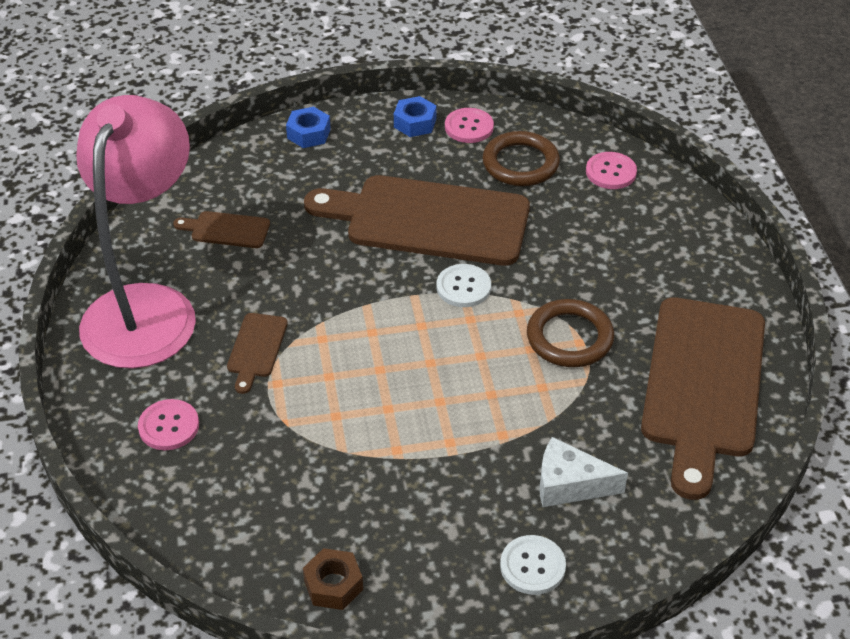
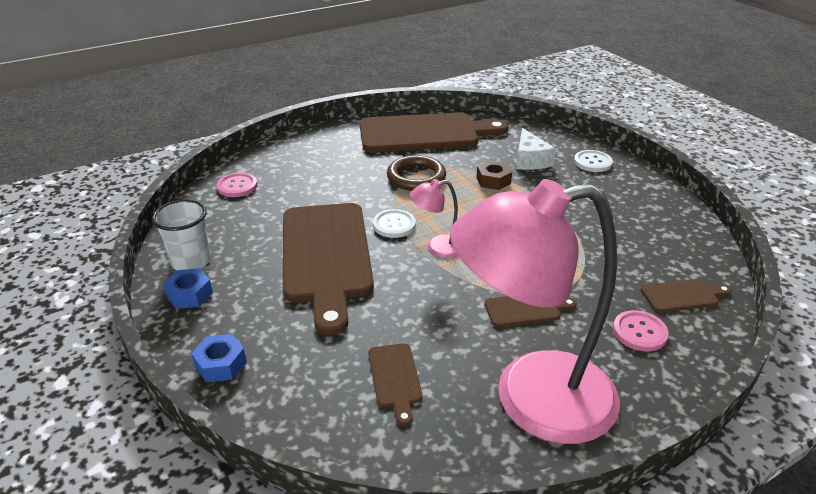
camera: 110 degrees left, 10 degrees down
brown nut [303,548,363,610] -> brown nut moved to [476,160,512,190]
pink button [445,108,494,143] -> white cup [152,200,211,270]
brown ring [482,131,560,186] -> none
none -> pink lamp [410,179,458,258]
none -> brown cutting board [640,279,731,313]

